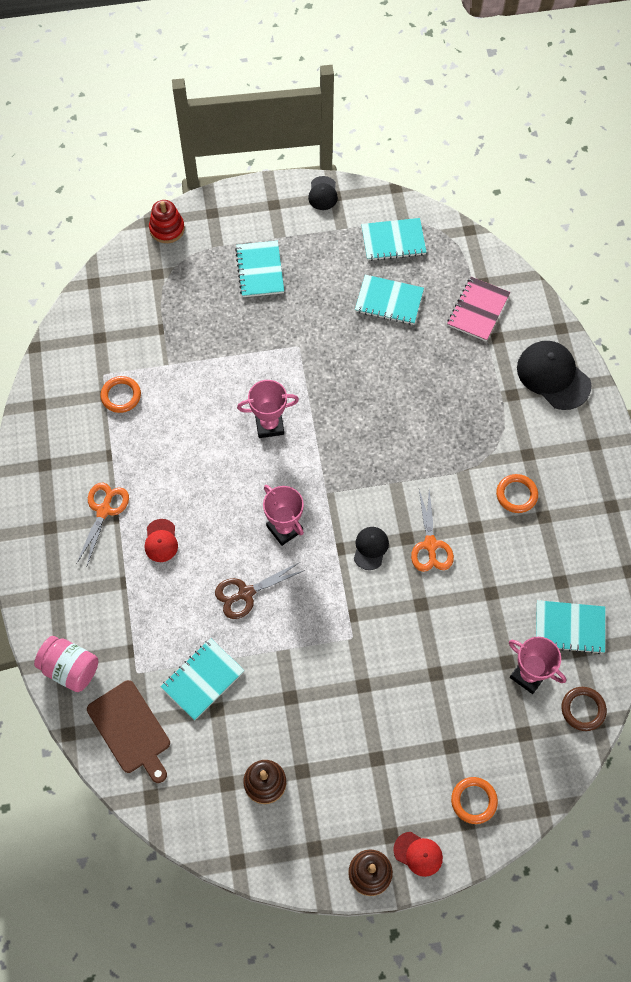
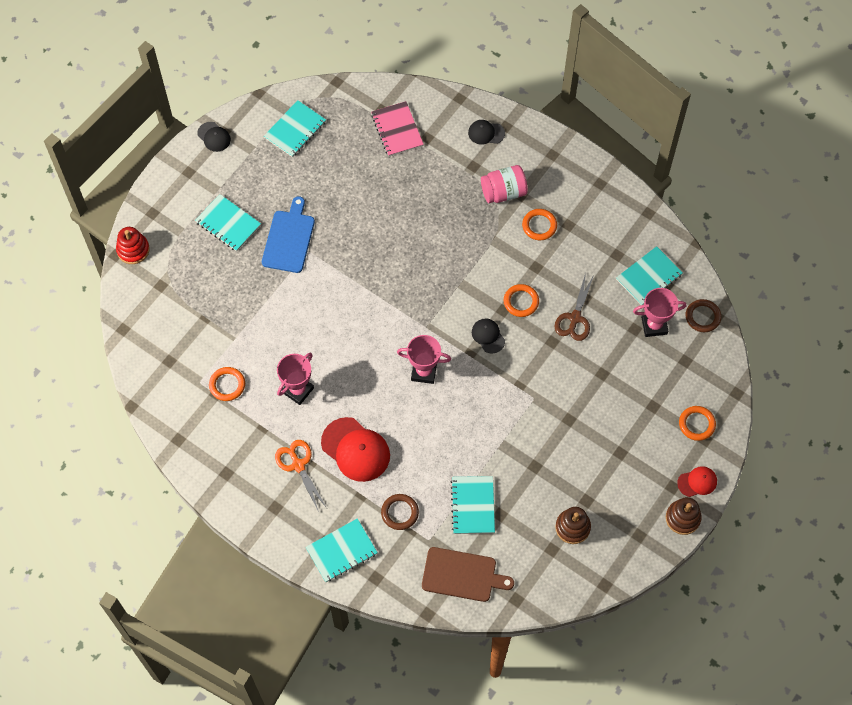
camera: 45 degrees left, 0 degrees up
pink jar [34,636,98,692] -> pink jar moved to [481,165,528,203]
red cap [145,519,178,562] -> red cap [321,417,390,482], size x1.86
brown scissors [215,562,305,619] -> brown scissors moved to [554,273,594,341]
pink trophy [237,380,299,438] -> pink trophy moved to [277,352,314,405]
turquoise notebook [355,275,424,325] -> turquoise notebook moved to [306,518,378,582]
orange scissors [411,489,454,572] -> orange ring [504,284,539,317]
black cap [517,341,592,410] -> black cap [468,120,505,145], size x0.54
none -> blue cutting board [262,196,315,273]
none -> brown ring [381,494,419,530]

